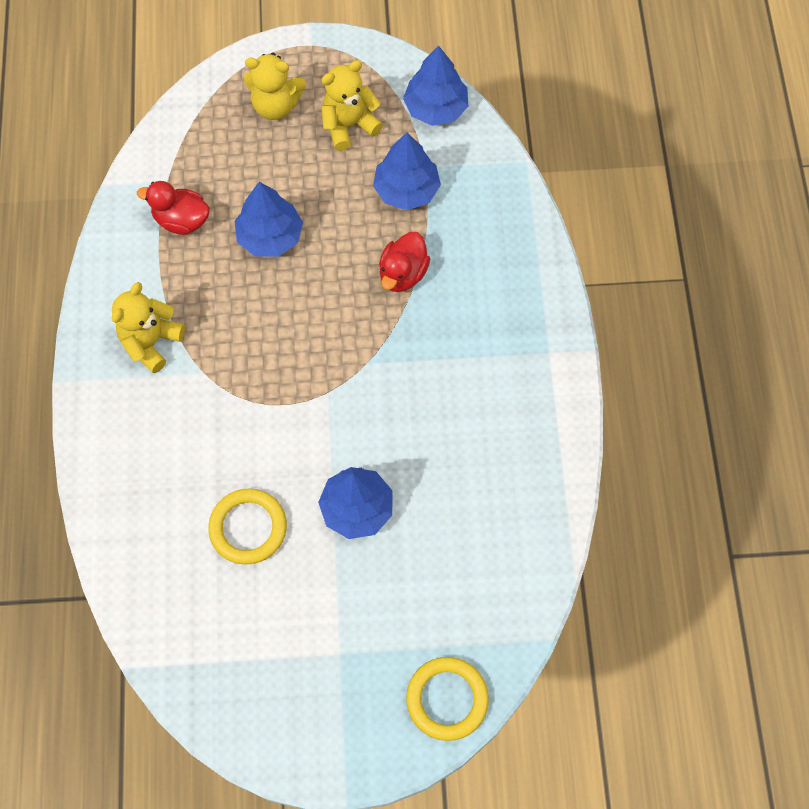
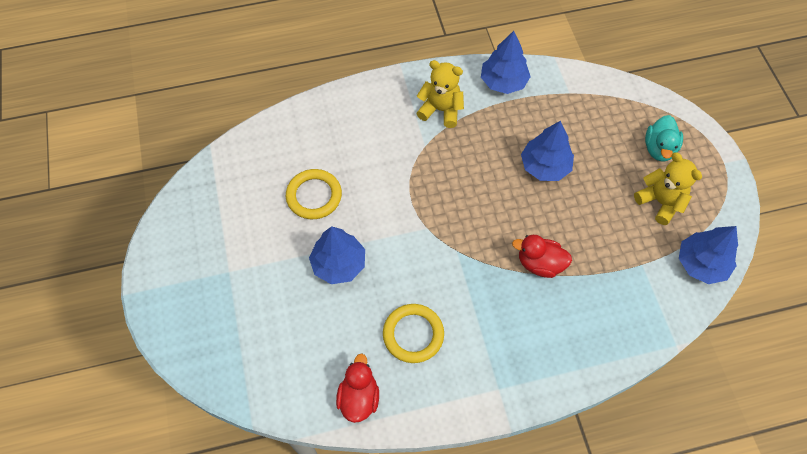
camera: 80 degrees right, 5 degrees down
red duck [137,181,210,235] -> red duck moved to [336,353,379,423]
yellow teddy bear [244,53,306,120] -> turquoise duck [645,115,683,161]
blue tree [373,132,441,210] -> blue tree moved to [481,31,531,94]
yellow ring [406,657,489,741] -> yellow ring moved to [383,304,444,363]

